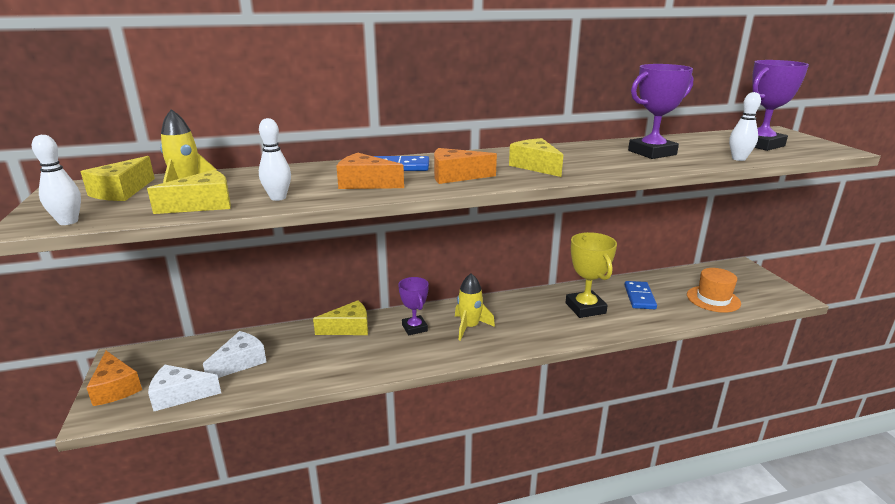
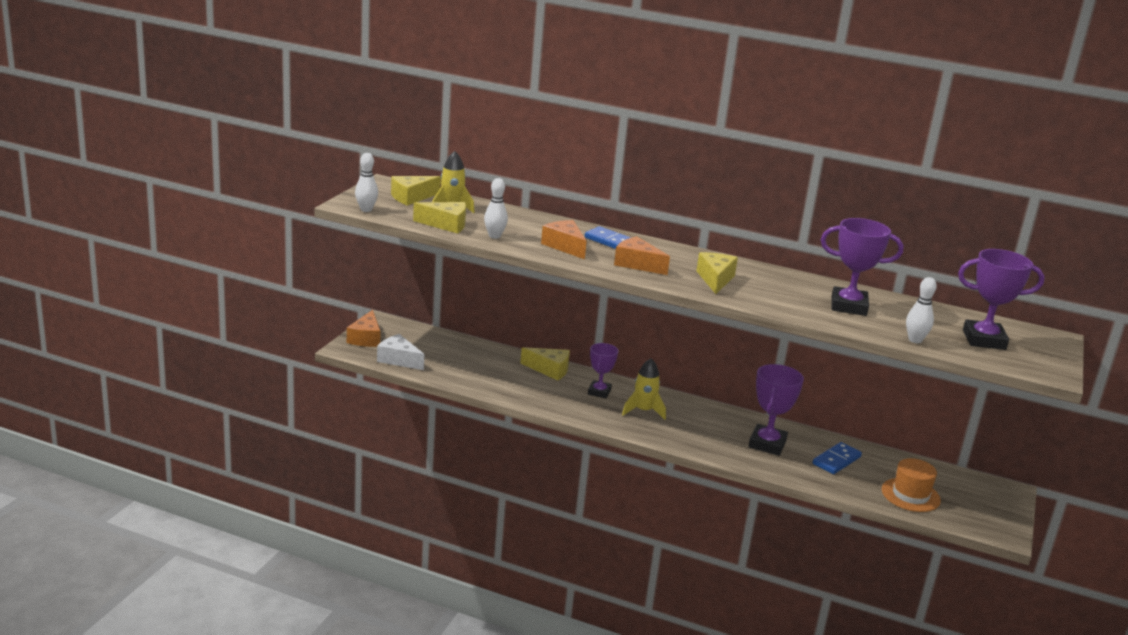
camera: 35 degrees right, 0 degrees up
white cheese [203,331,266,378] -> none
yellow trophy [565,232,617,318] -> purple trophy [748,364,804,456]

